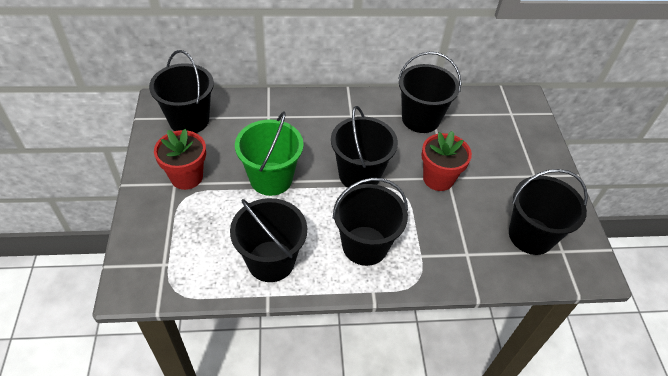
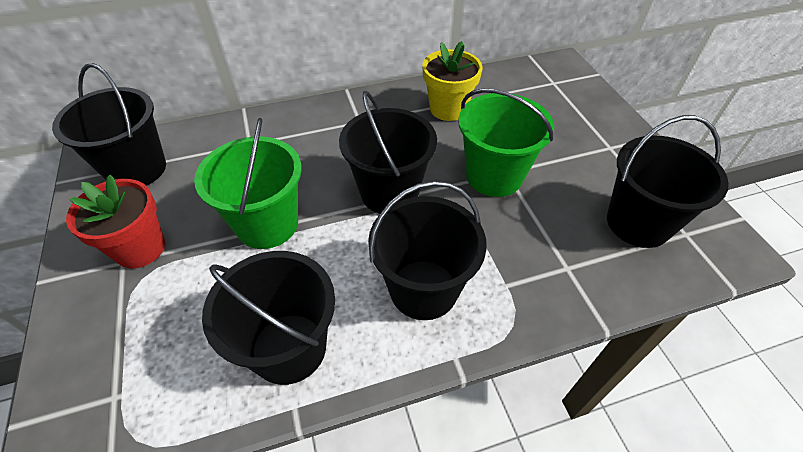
camera: 10 degrees left, 0 degrees up
black bucket [398,52,462,133] -> yellow flower pot [422,41,482,121]
red flower pot [421,131,472,191] -> green bucket [458,89,554,197]

